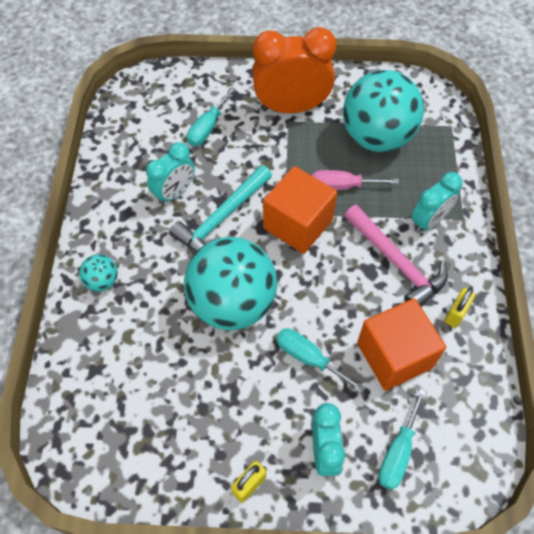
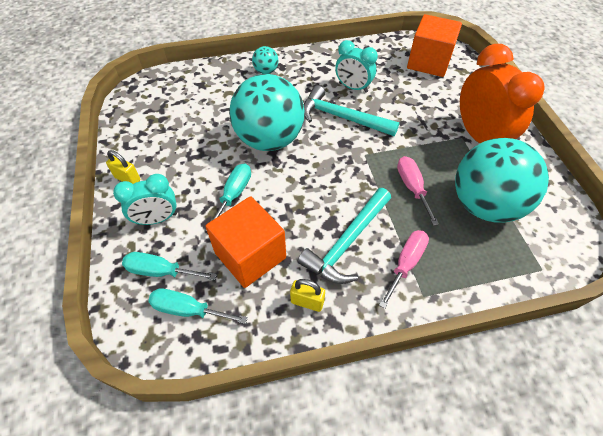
camera: 75 degrees right, 5 degrees down
turquoise screwdriver [187,87,236,146] -> turquoise screwdriver moved to [148,288,248,324]
orange cube [263,166,337,254] -> orange cube moved to [407,14,462,77]
pink hammer [344,205,448,306] -> turquoise hammer [297,188,391,284]
turquoise clock [411,172,462,233] -> pink screwdriver [379,230,429,309]

